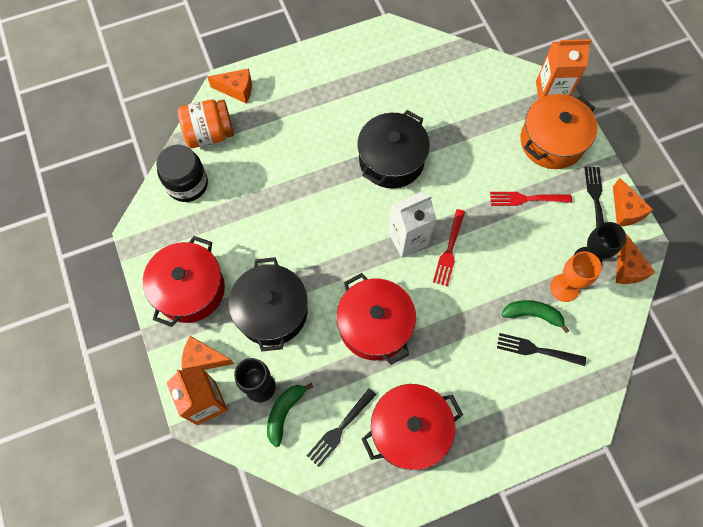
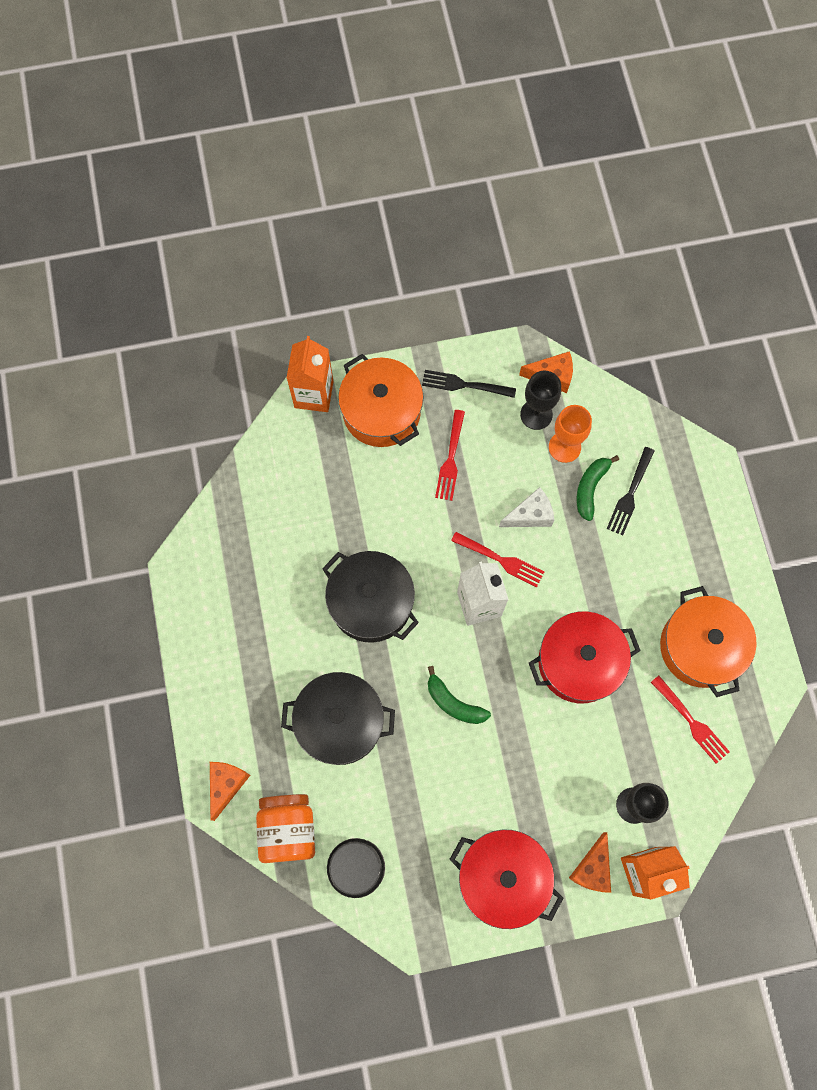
camera: 80 degrees left, 5 degrees up
black pot [228,257,308,352] -> black pot moved to [281,672,395,765]
green banana [267,383,314,447] -> green banana moved to [428,666,491,724]
black fork [307,388,376,467] -> red fork [651,676,730,764]
red pot [362,384,463,470] -> orange pot [660,586,757,697]
orange cheese [613,178,653,226] -> none
none -> white cheese [499,487,554,527]

